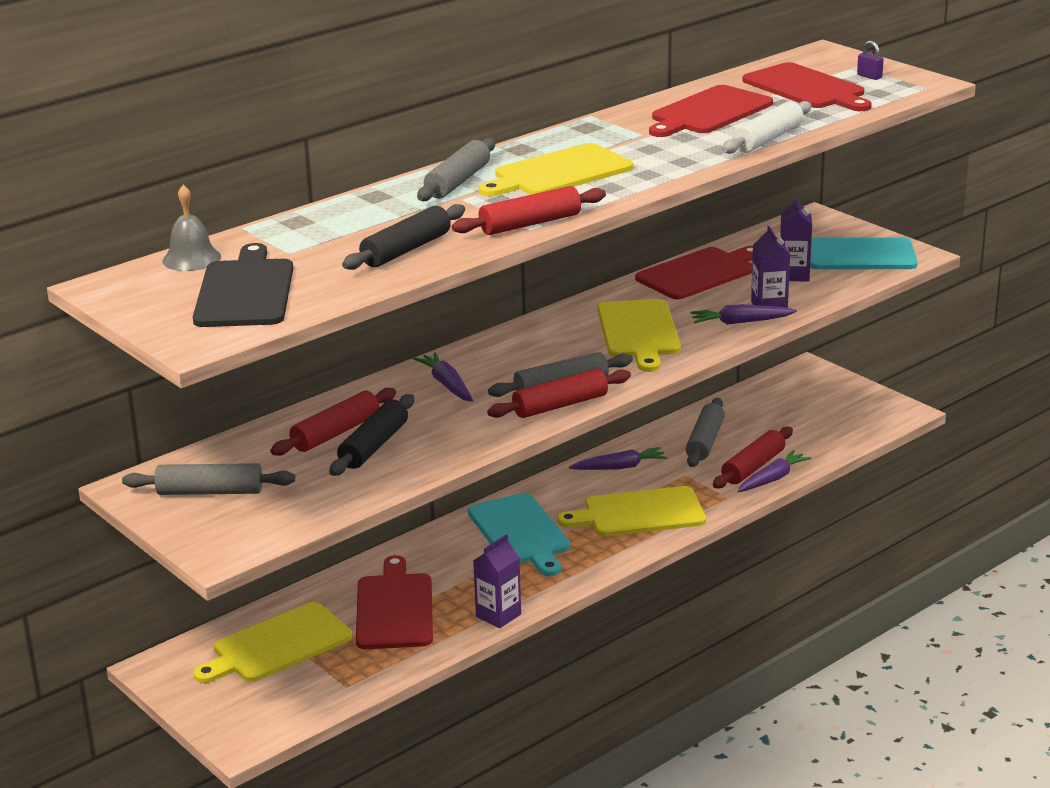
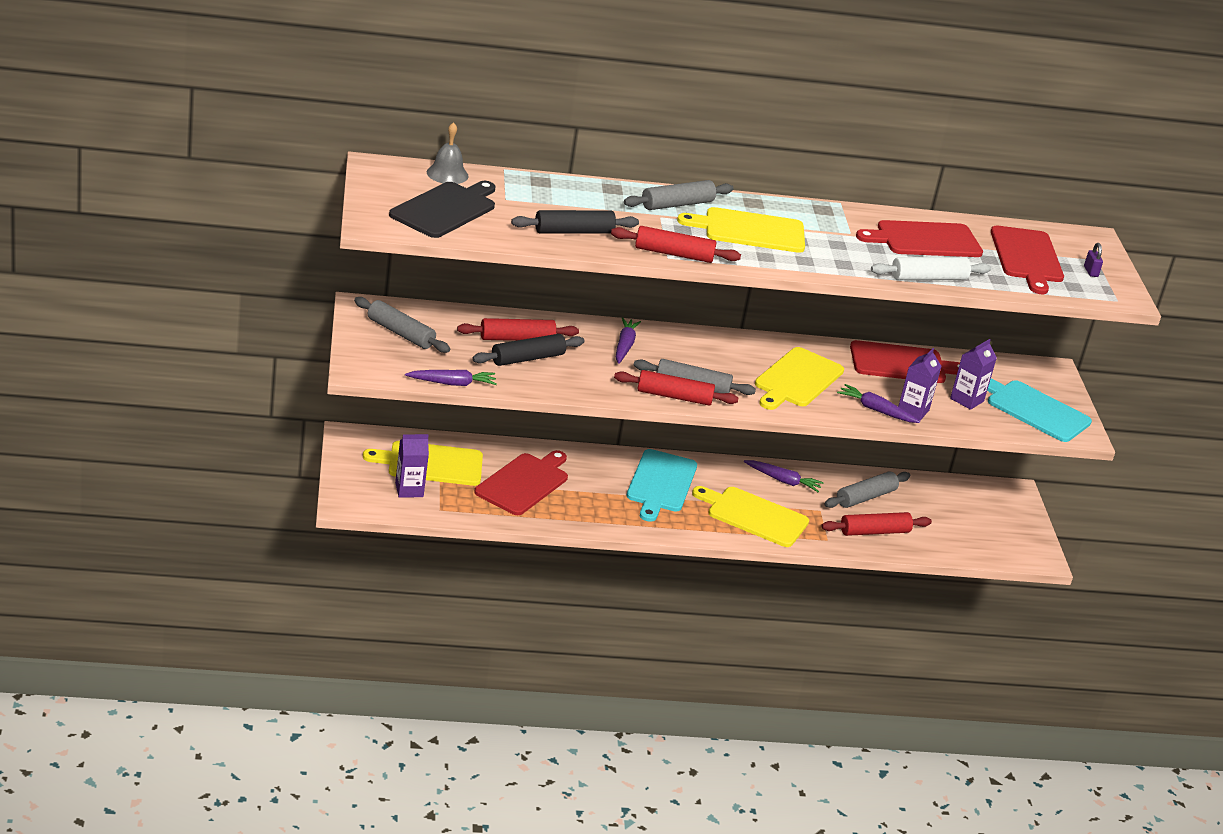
camera: 30 degrees right, 5 degrees up
purple carton [473,535,521,628] -> purple carton moved to [395,434,429,498]
purple carrot [738,450,811,492] -> purple carrot moved to [405,370,497,386]

